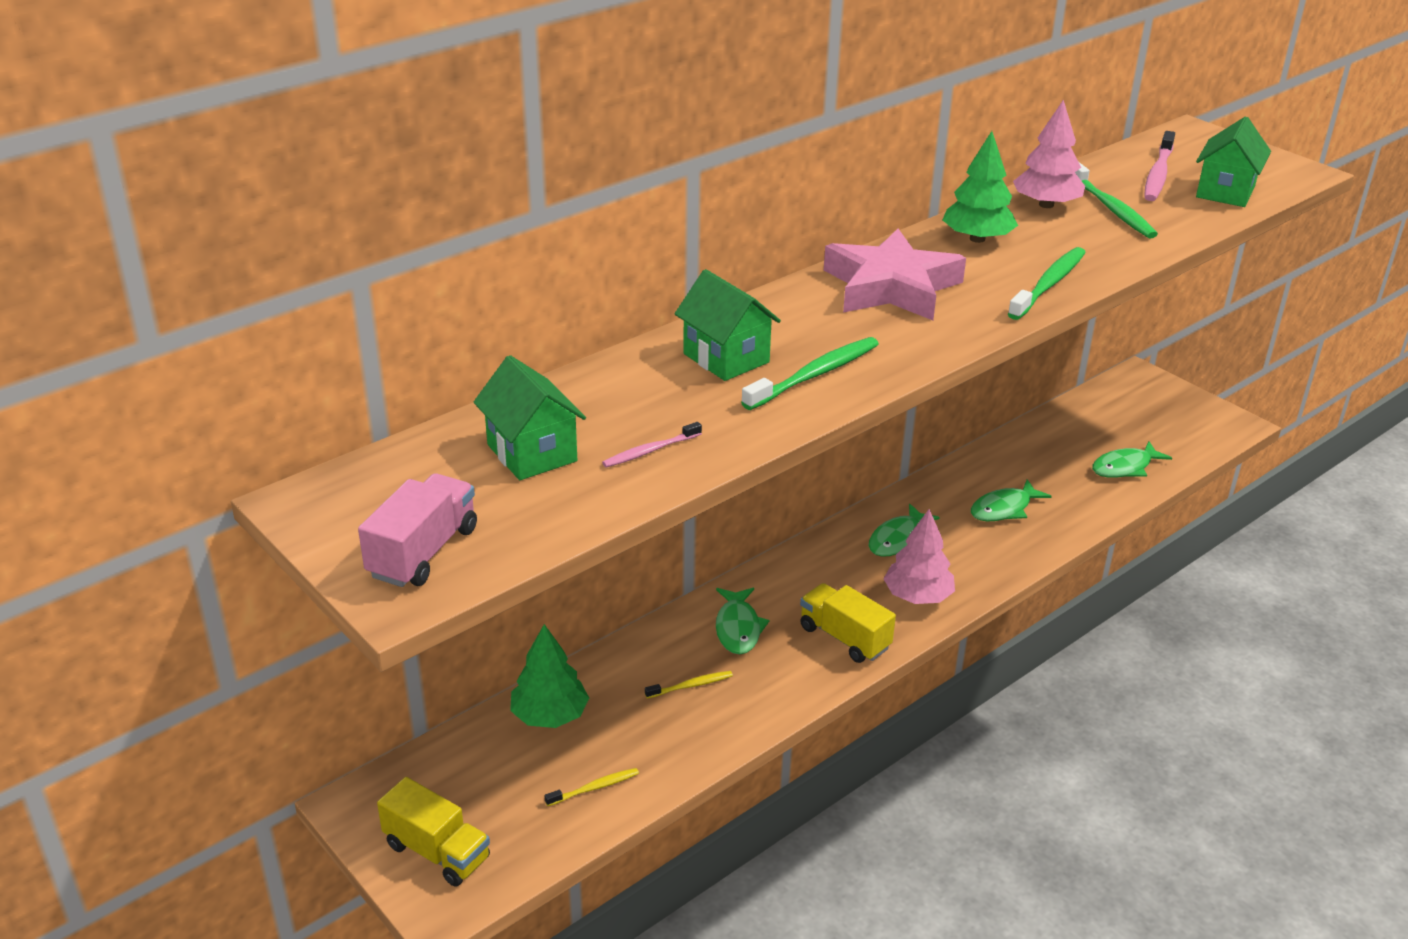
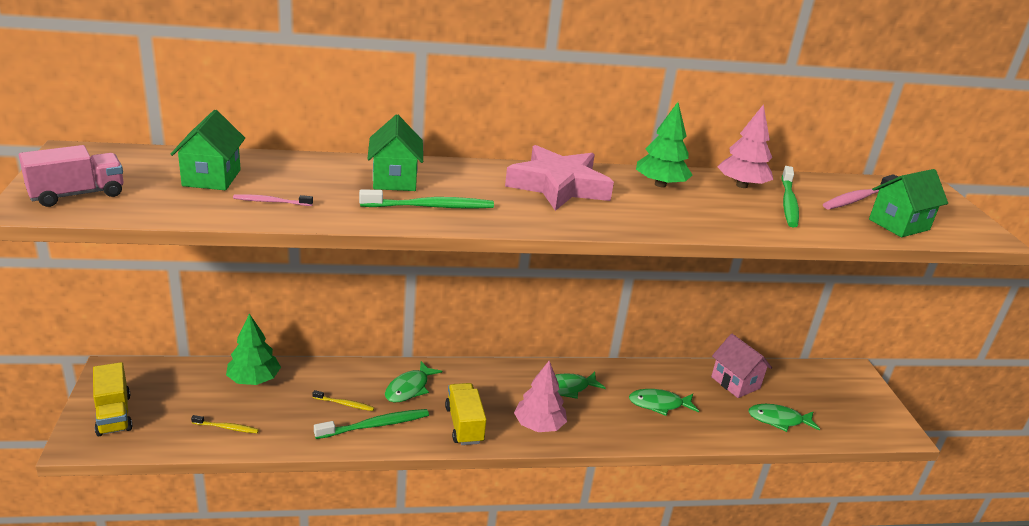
camera: 30 degrees right, 5 degrees down
green toothbrush [1008,247,1086,320] -> green toothbrush moved to [314,409,429,439]
none -> pink house [711,334,772,398]

